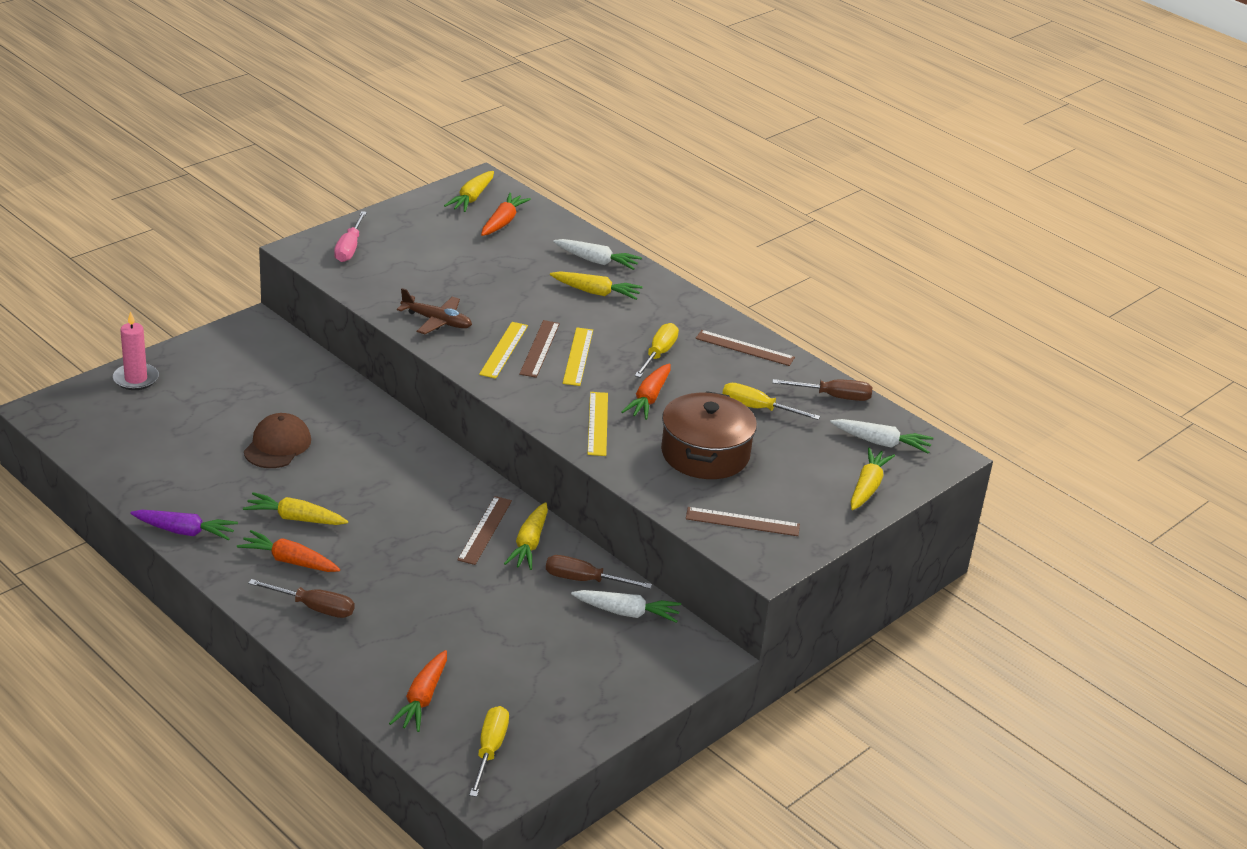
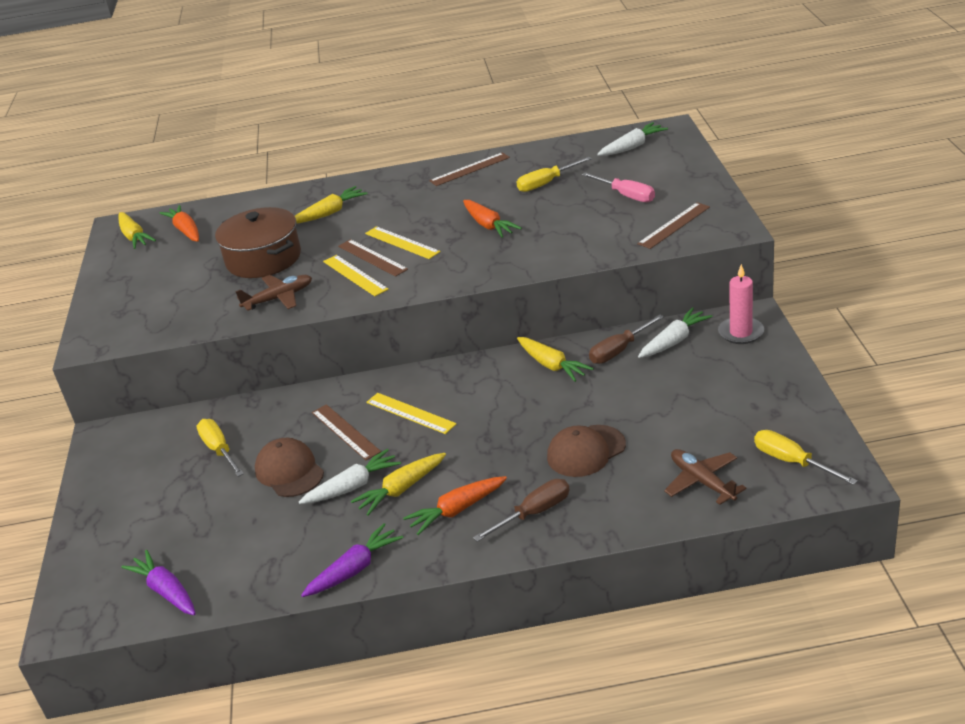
camera: 45 degrees left, 0 degrees up
pink candle [113,311,159,390] -> pink candle moved to [718,264,764,344]
pink screwdriver [334,211,367,262] -> pink screwdriver moved to [582,172,655,202]
orange carrot [389,650,447,732] -> brown plane [664,449,746,505]
brown ruler [458,496,512,565] -> brown ruler moved to [312,404,381,460]
white carrot [553,239,642,270] -> white carrot moved to [299,449,401,504]
yellow ruler [588,392,608,456] -> yellow ruler moved to [366,393,457,434]
yellow screwdriver [635,323,679,378] -> yellow screwdriver moved to [197,419,244,477]
brown pot [661,391,757,479] -> brown pot moved to [215,207,301,278]
brown screwdriver [772,379,872,401] -> none
yellow carrot [851,447,895,510] -> none
none -> purple carrot [121,550,196,615]
none -> brown cap [547,425,626,477]

